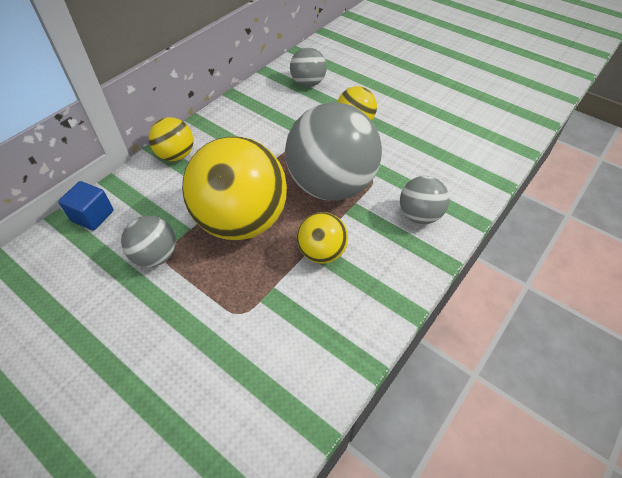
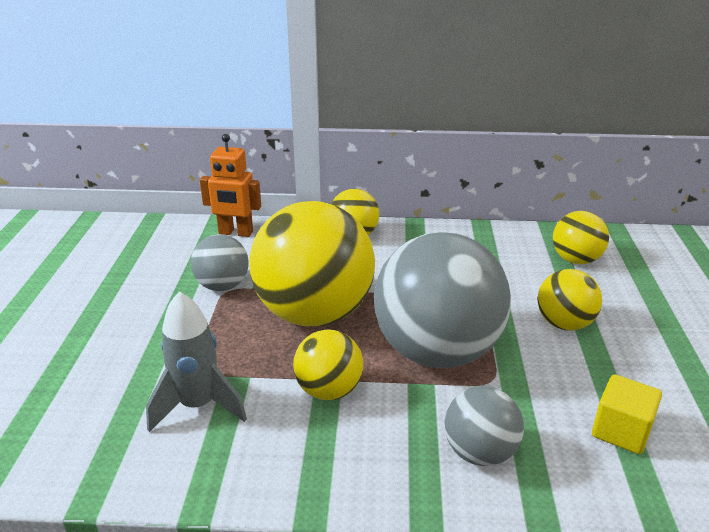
camera: 55 degrees right, 20 degrees down
blue cube [58,181,113,230] -> orange robot [200,134,261,237]
grey ball [290,47,327,87] -> yellow ball [553,211,609,264]
none -> grey rocket [146,291,247,432]
none -> yellow cube [592,374,662,454]

